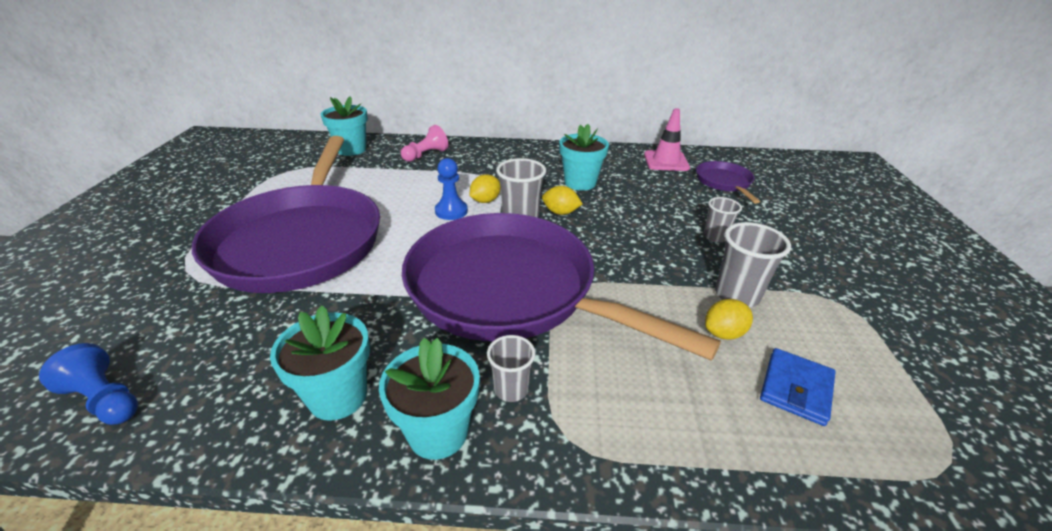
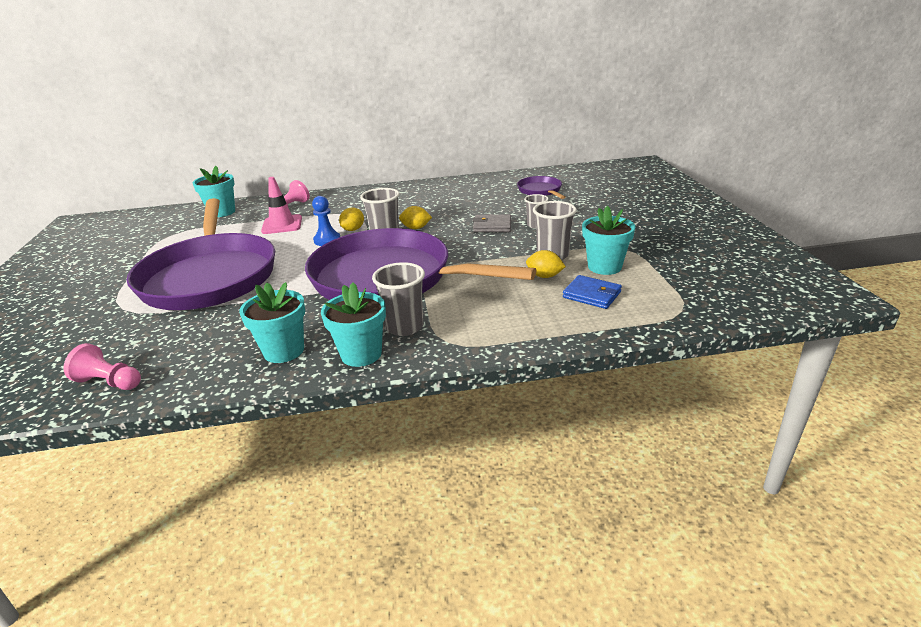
camera: 10 degrees left, 5 degrees down
blue pawn [39,343,138,425] -> pink pawn [63,343,141,390]
grey cup [487,335,536,402] -> grey cup [372,262,425,336], size x1.58
turquoise flower pot [559,124,609,191] -> turquoise flower pot moved to [582,206,635,275]
pink traffic cone [644,108,690,171] -> pink traffic cone moved to [261,177,302,234]
yellow lemon [705,299,753,340] -> yellow lemon turned 60 degrees clockwise [526,250,566,278]
blue wallet [760,348,836,426] -> blue wallet turned 75 degrees counterclockwise [563,275,622,309]
none -> grey wallet [473,214,511,232]

